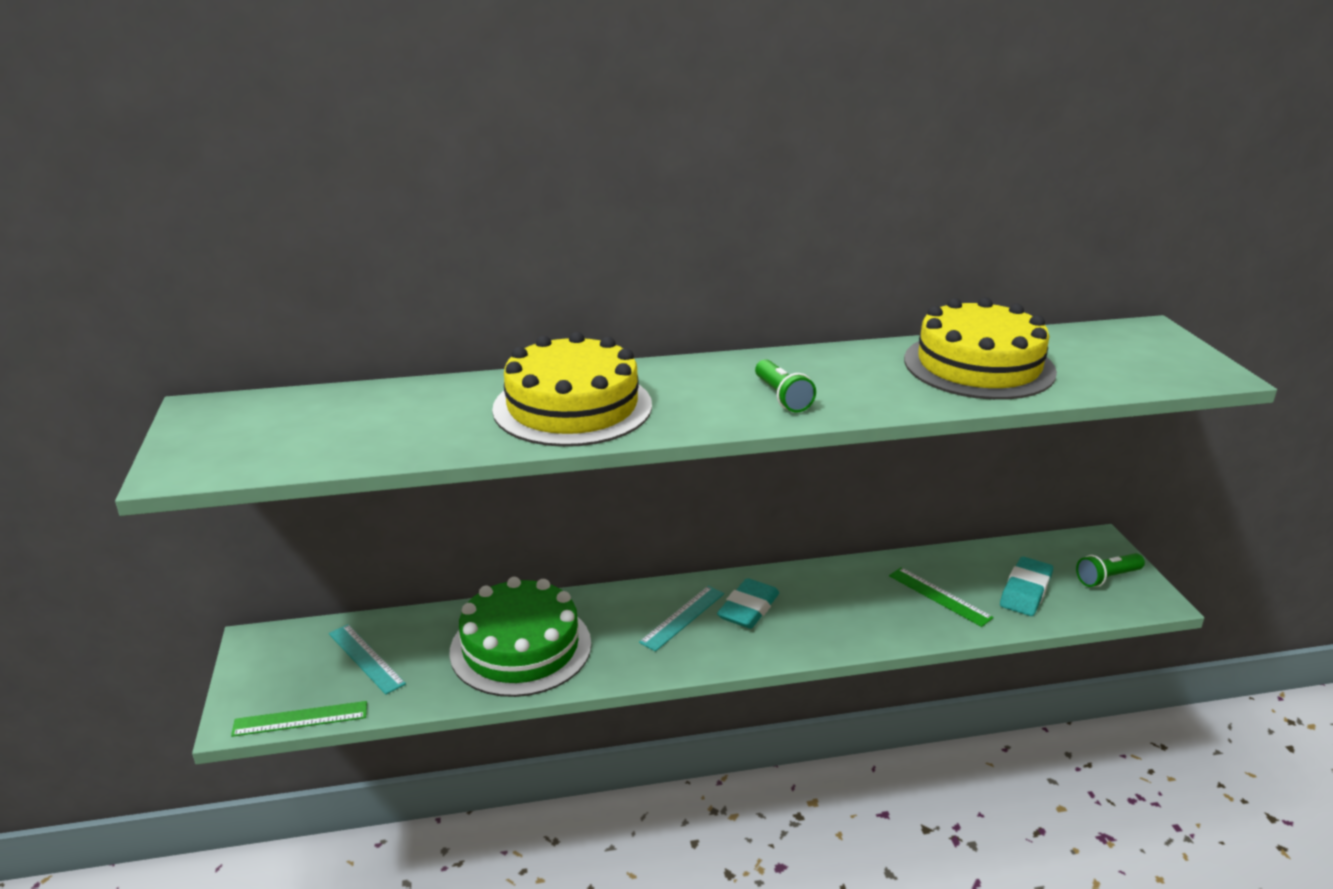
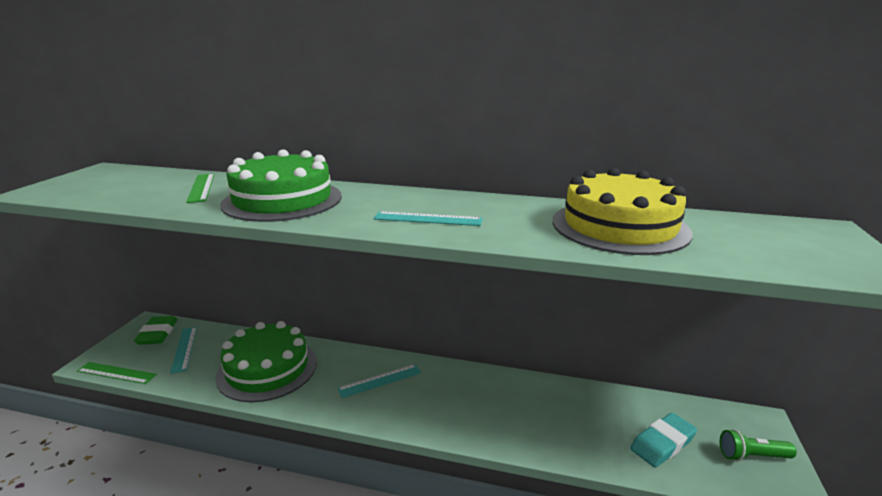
camera: 25 degrees right, 5 degrees down
yellow cake [492,332,652,447] -> green cake [220,149,342,222]
turquoise eraser [717,578,779,629] -> none
green flashlight [755,359,816,413] -> turquoise ruler [373,211,483,226]
green ruler [889,567,994,627] -> green ruler moved to [186,174,214,203]
none -> green eraser [134,316,178,345]

